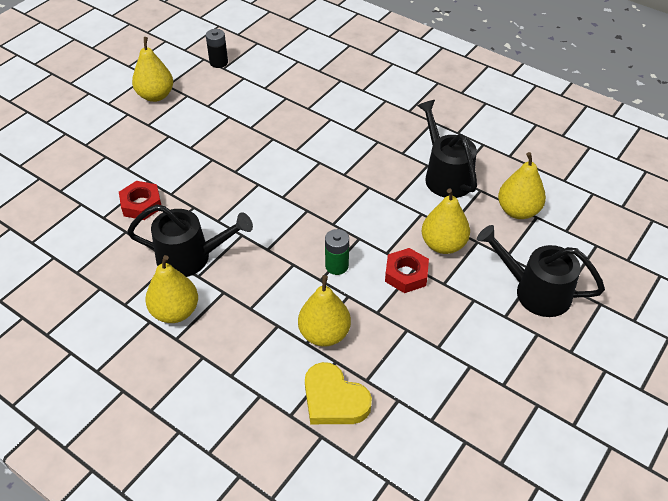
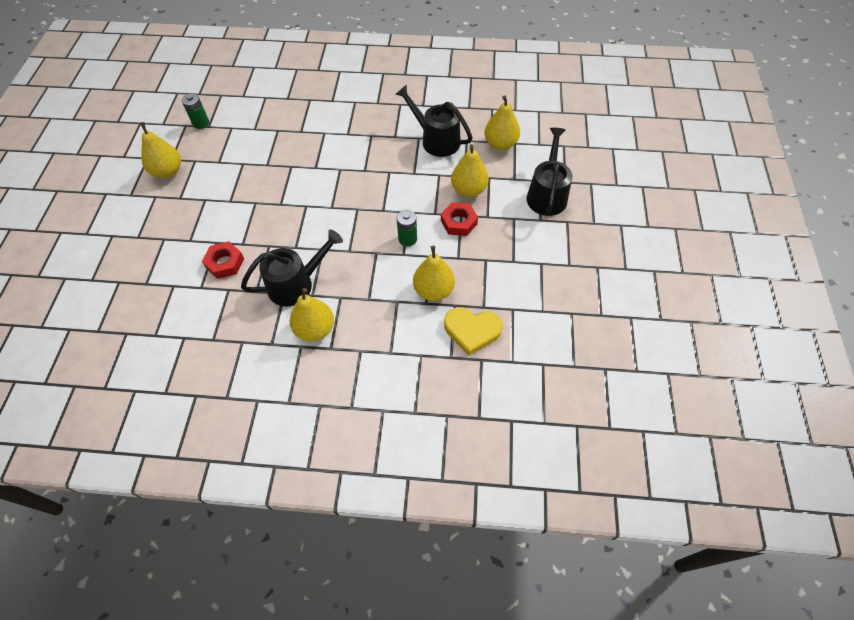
camera: 30 degrees left, 10 degrees up
black battery [206,29,228,68] -> green battery [182,93,209,129]
black watering can [477,225,605,317] -> black watering can turned 105 degrees clockwise [527,128,573,216]

